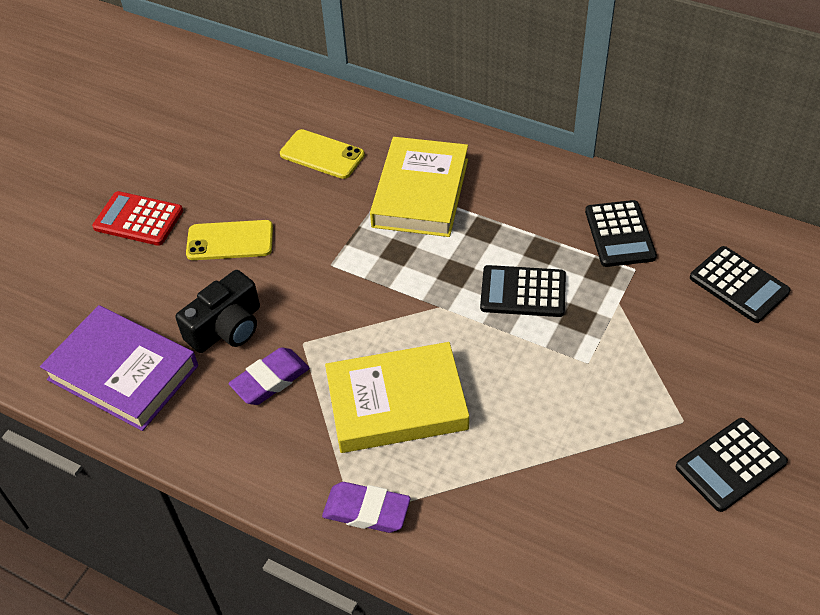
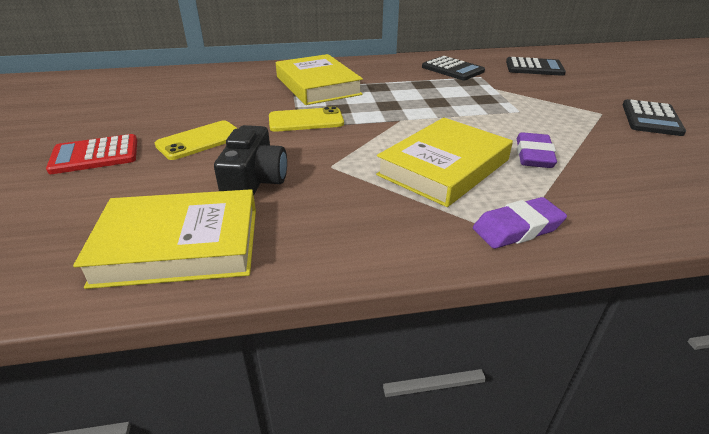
camera: 40 degrees left, 15 degrees down
purple book [40,305,198,431] -> yellow book [73,189,256,289]
purple eraser [229,347,310,405] -> purple eraser moved to [517,132,557,168]
yellow phone [280,129,365,179] -> yellow phone moved to [269,106,344,132]
black calculator [480,265,566,317] -> none

